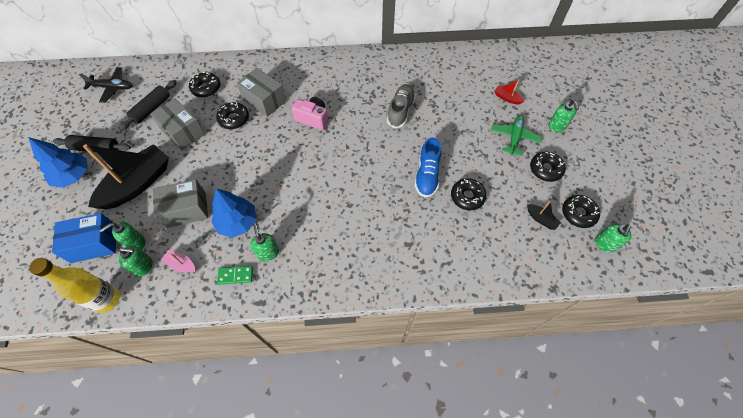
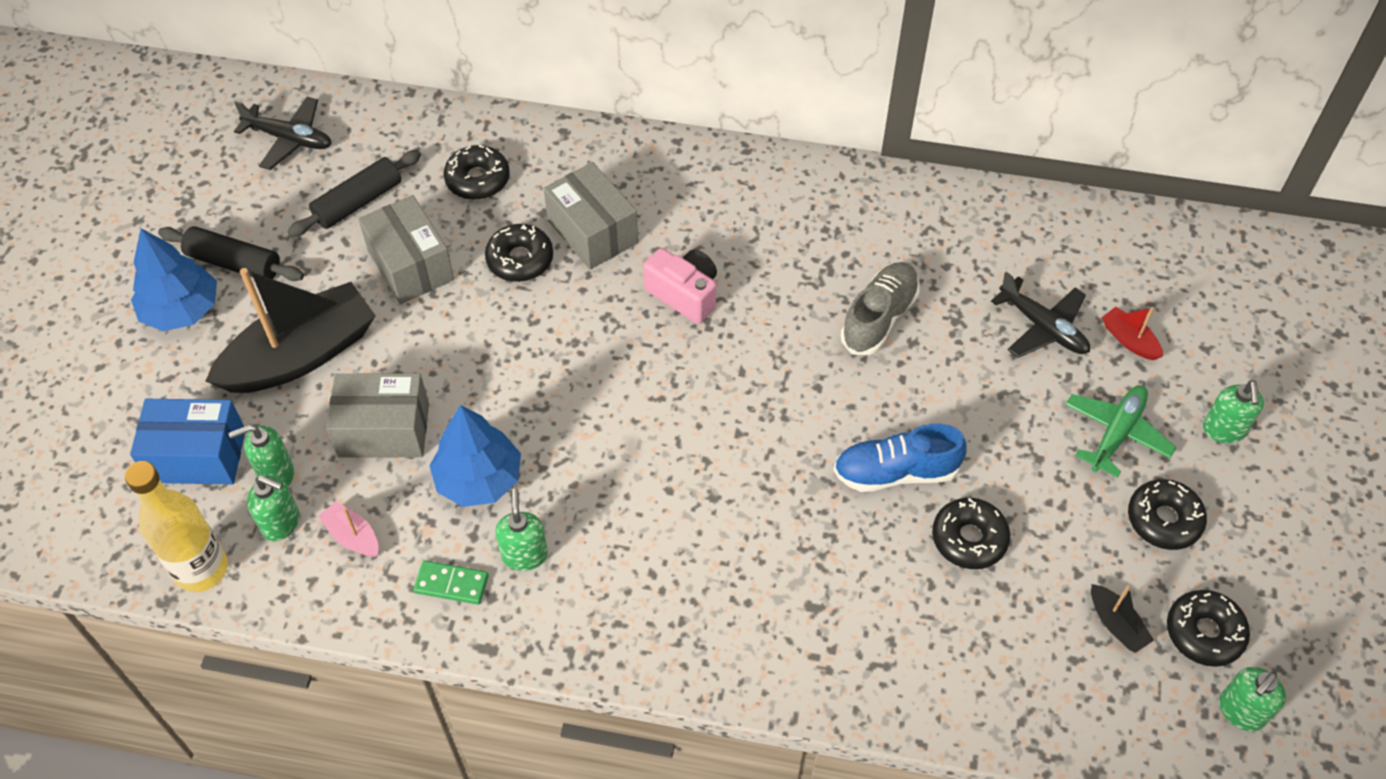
camera: 15 degrees right, 5 degrees down
blue shoe [414,137,441,198] -> blue shoe turned 60 degrees clockwise [834,423,967,492]
none -> black plane [991,272,1090,358]

